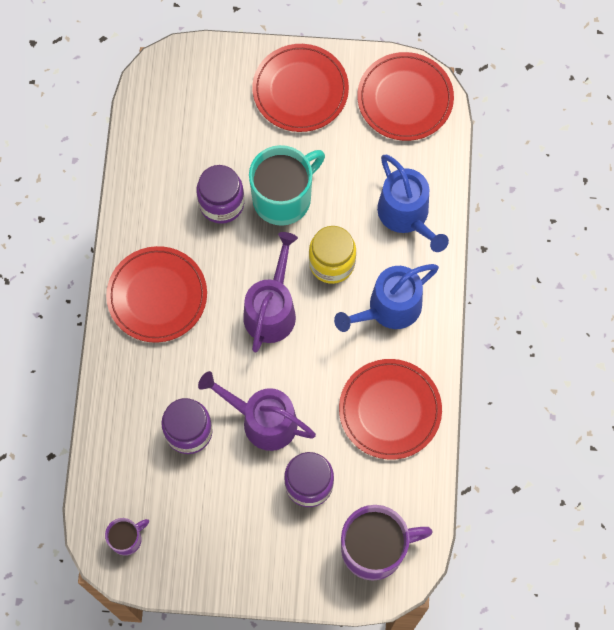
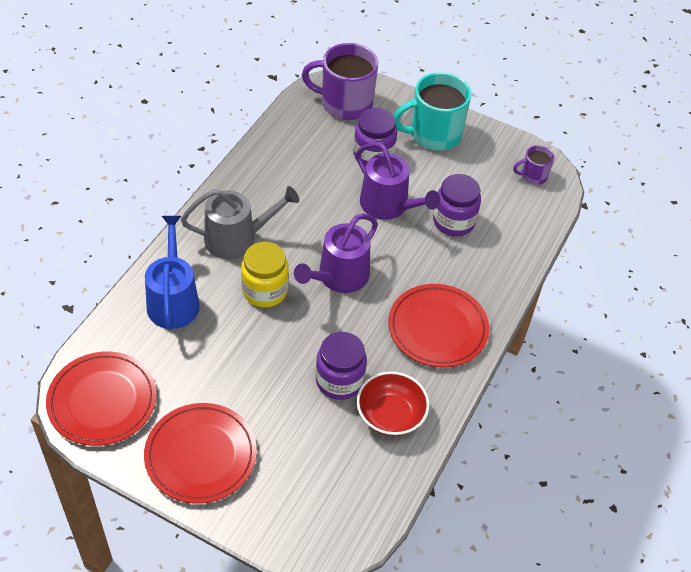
camera: 160 degrees left, 20 degrees down
turquoise mug [249,145,325,226] -> turquoise mug moved to [394,72,471,151]
blue watering can [334,264,439,332] -> grey watering can [181,186,299,259]
red plate [339,359,442,460] -> none
none -> red bowl [357,371,429,436]

